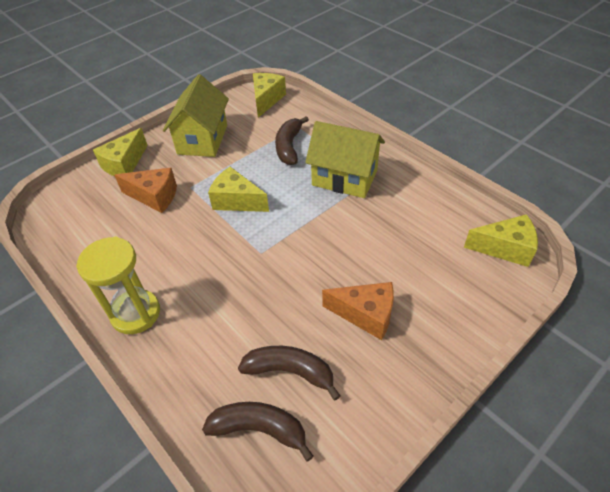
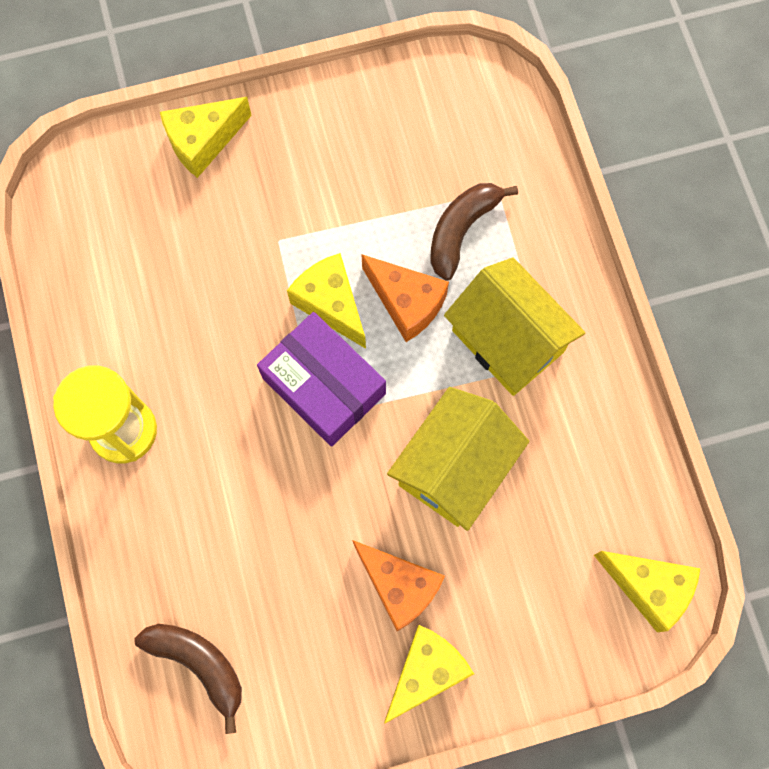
camera: 25 degrees right, 25 degrees up
orange cheese [114,168,177,213] -> orange cheese moved to [361,254,449,342]
yellow house [163,74,229,157] -> yellow house moved to [387,387,529,531]
brown banana [238,346,340,401] -> none
yellow cheese [253,73,286,118] -> yellow cheese moved to [384,625,474,724]
none -> purple box [257,312,386,446]

